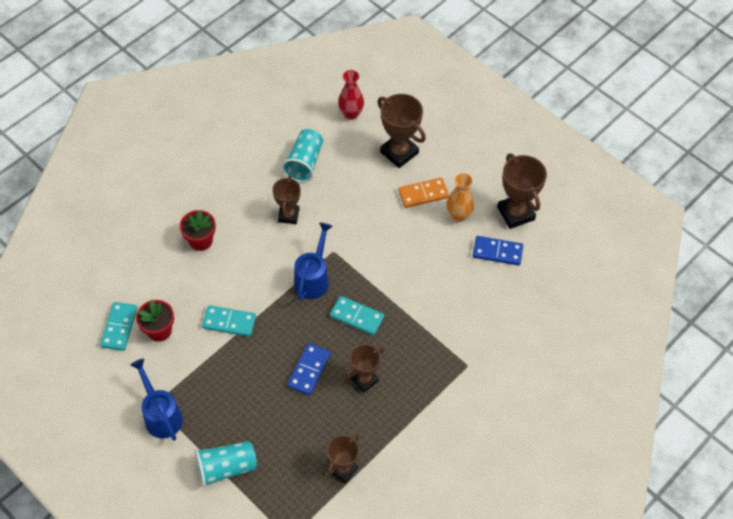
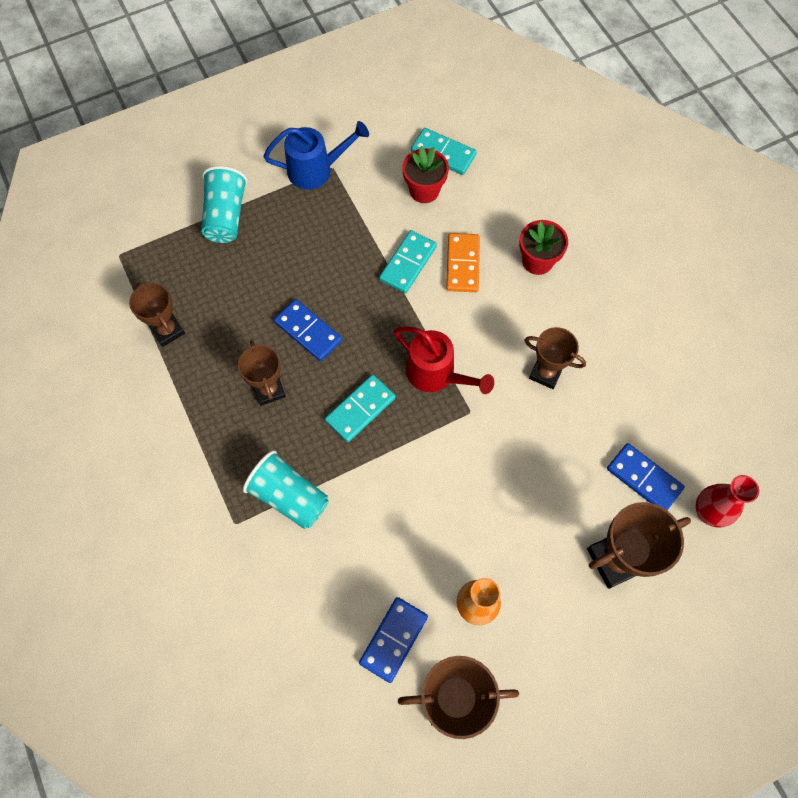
camera: 110 degrees right, 10 degrees up
turquoise cup [282,129,323,182] -> turquoise cup moved to [243,450,329,529]
blue watering can [294,223,332,300] -> red watering can [394,326,494,394]
orange domino [398,177,449,208] -> orange domino moved to [446,233,480,292]
none -> blue domino [607,443,685,510]

